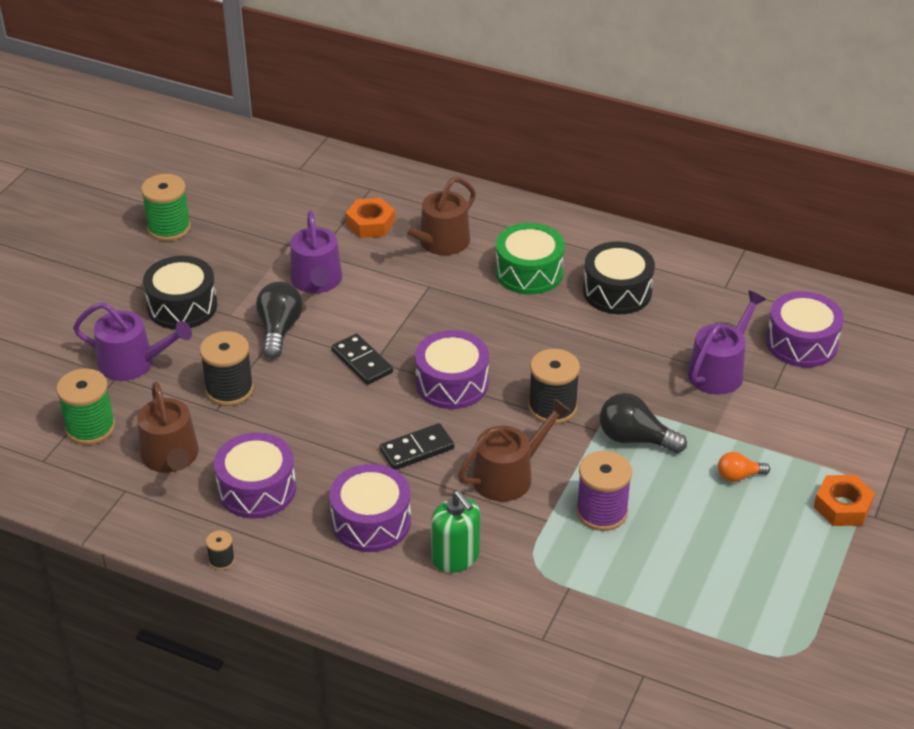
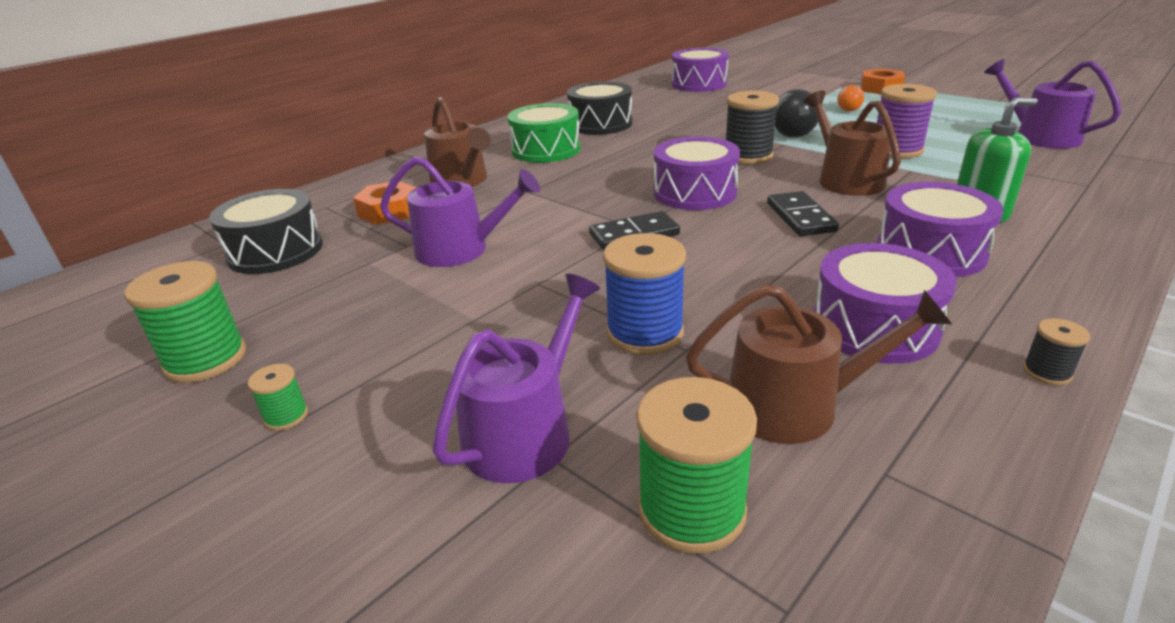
camera: 70 degrees left, 10 degrees down
black drum [143,256,217,330] -> black drum moved to [209,189,323,274]
black spool [200,331,254,406] -> blue spool [603,233,686,355]
black light bulb [256,281,303,359] -> none
purple watering can [688,290,767,395] -> purple watering can moved to [984,59,1122,149]
none -> green spool [248,364,308,431]

